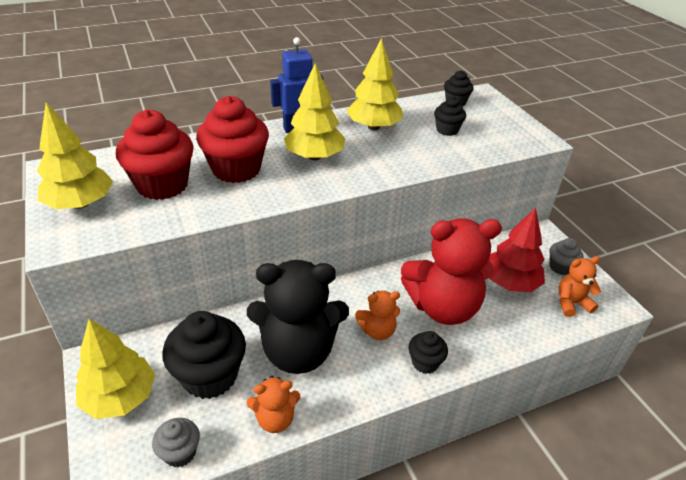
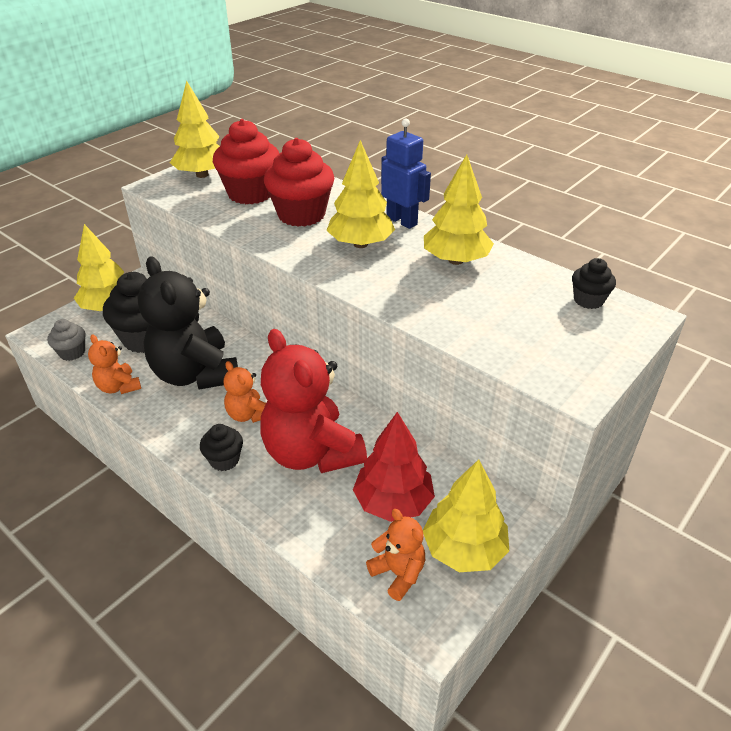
camera: 65 degrees right, 0 degrees up
black cupcake [434,97,466,136] -> none
grey cupcake [549,238,583,275] -> yellow tree [423,459,509,572]

